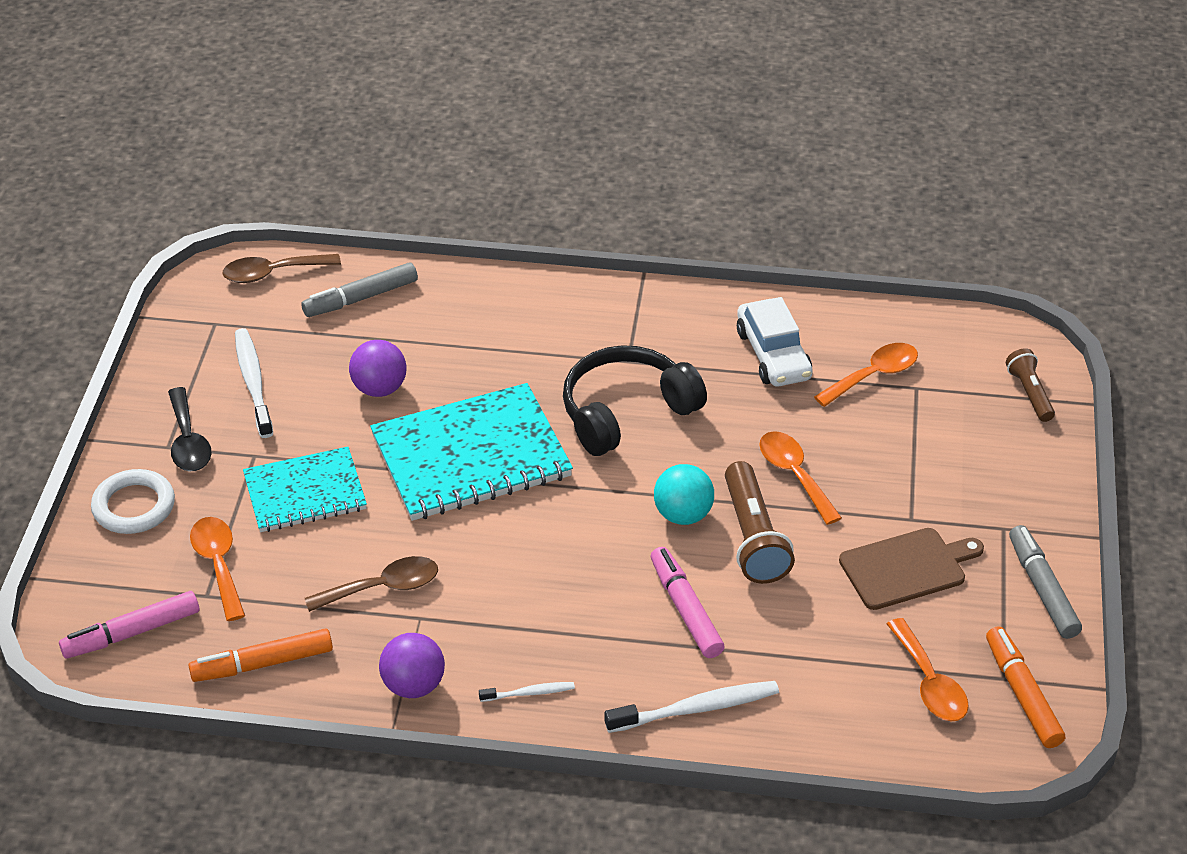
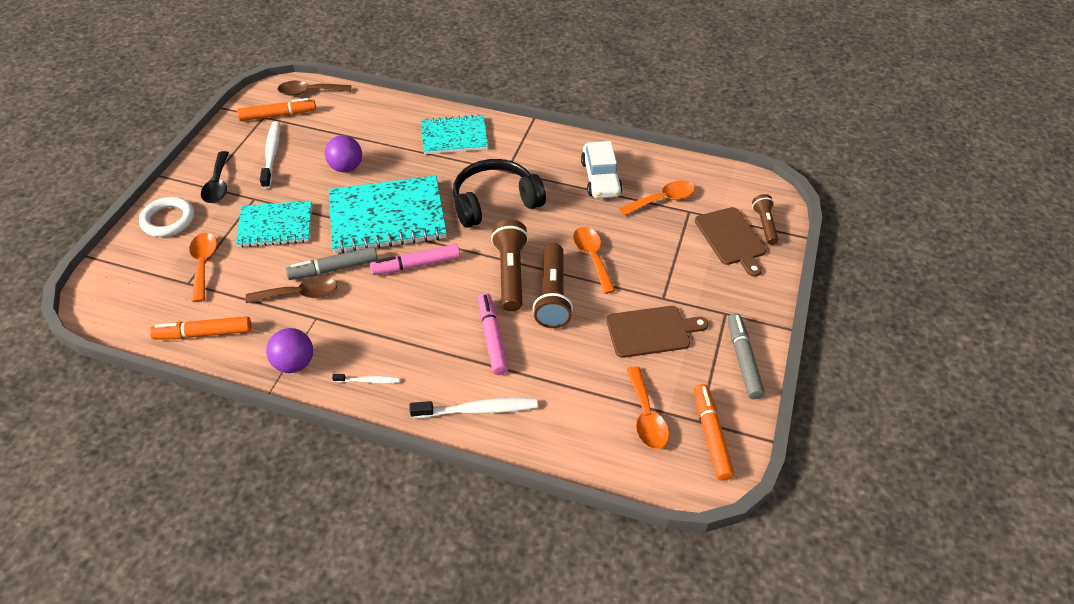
camera: 10 degrees right, 5 degrees up
pink marker [59,591,200,659] -> pink marker moved to [370,244,460,275]
grey marker [301,263,418,317] -> grey marker moved to [286,247,378,280]
turquoise ball [654,464,714,525] -> brown flashlight [491,220,529,311]
none -> orange marker [237,98,316,121]
none -> turquoise notebook [421,114,488,154]
none -> brown cutting board [695,207,766,277]

